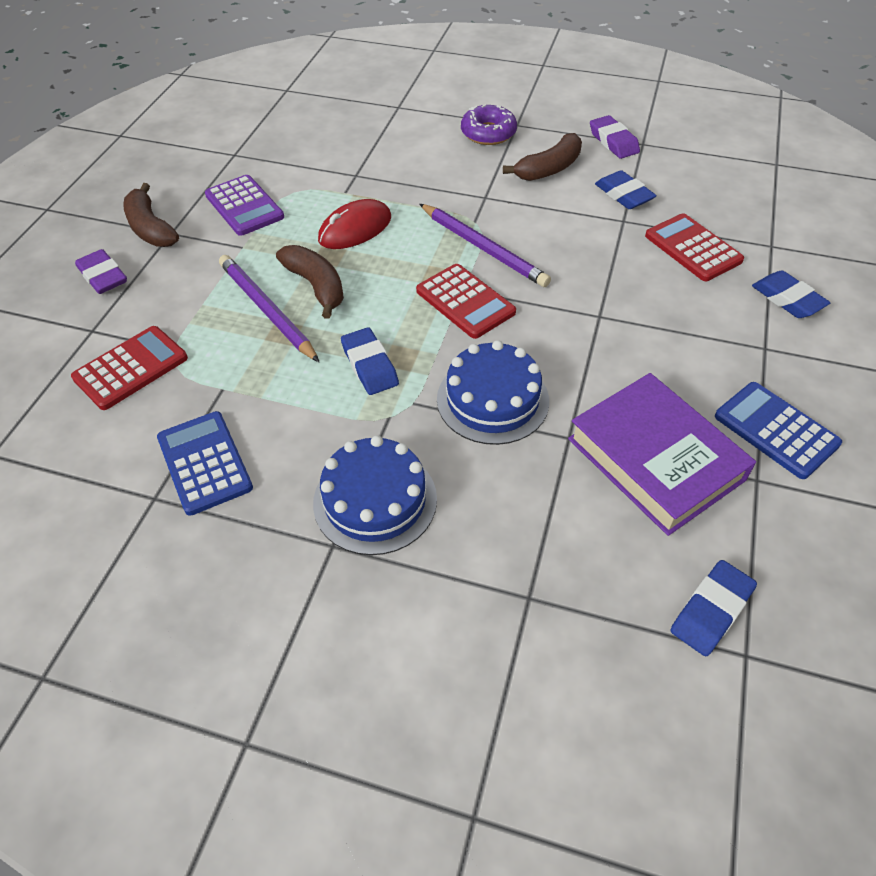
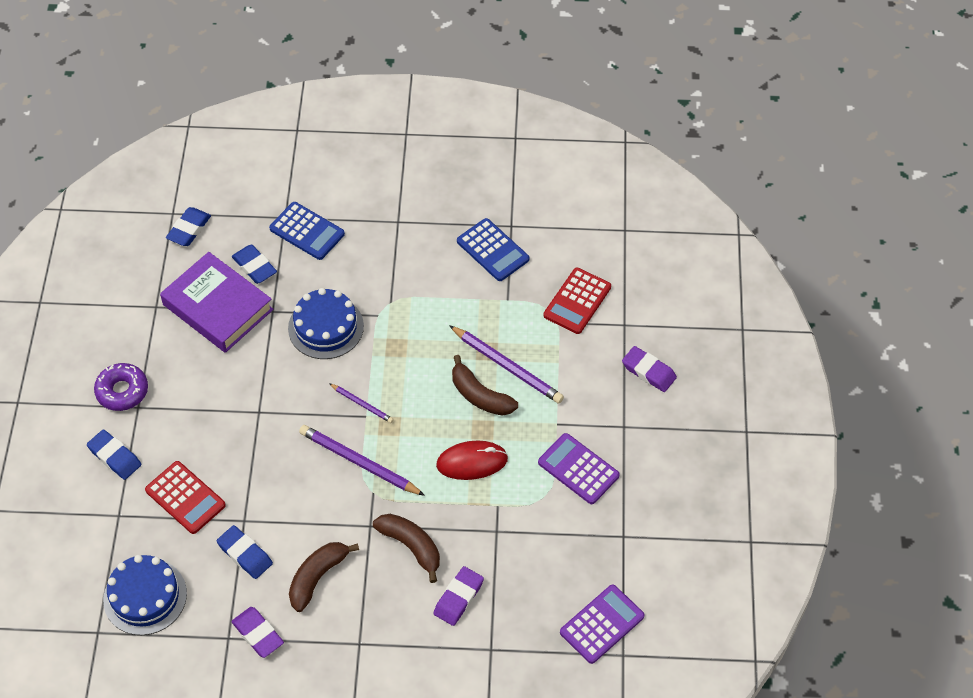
camera: 165 degrees right, 5 degrees up
brown banana [123,183,179,247] -> brown banana moved to [373,514,440,583]
blue cake [313,435,437,555] -> blue cake moved to [103,555,187,635]
red mouse [318,199,391,249] -> red mouse turned 45 degrees clockwise [436,440,508,480]
blue eraser [341,327,399,395] -> blue eraser moved to [232,245,277,284]
red calculator [416,264,516,339] -> purple pencil [329,383,394,423]
purple donut [461,105,517,145] -> purple donut moved to [94,363,148,411]
blue calculator [715,382,842,479] -> blue calculator moved to [269,202,345,260]
none -> purple eraser [434,566,484,626]
none -> purple calculator [560,584,644,664]

